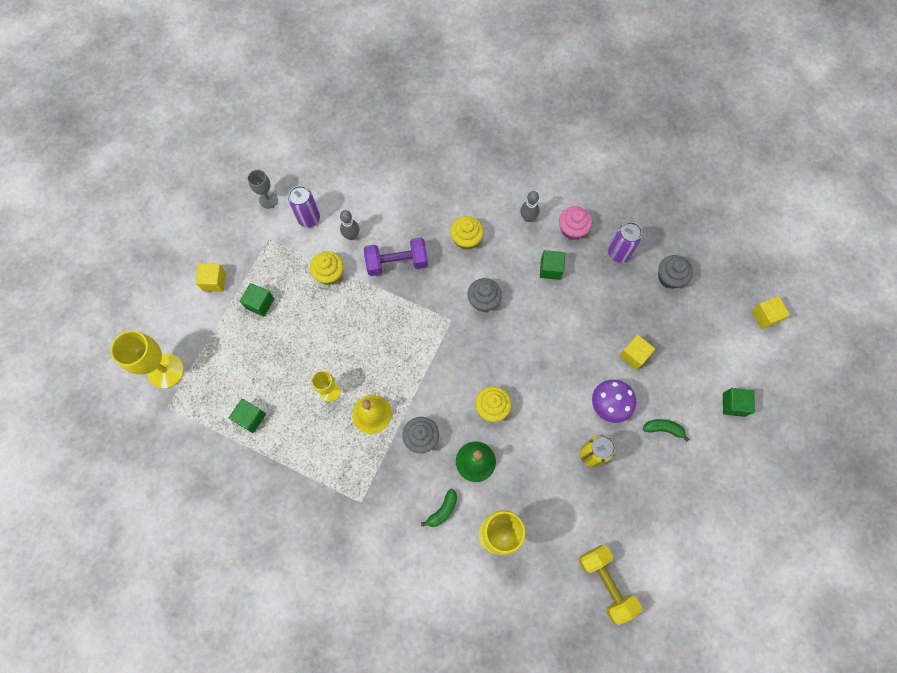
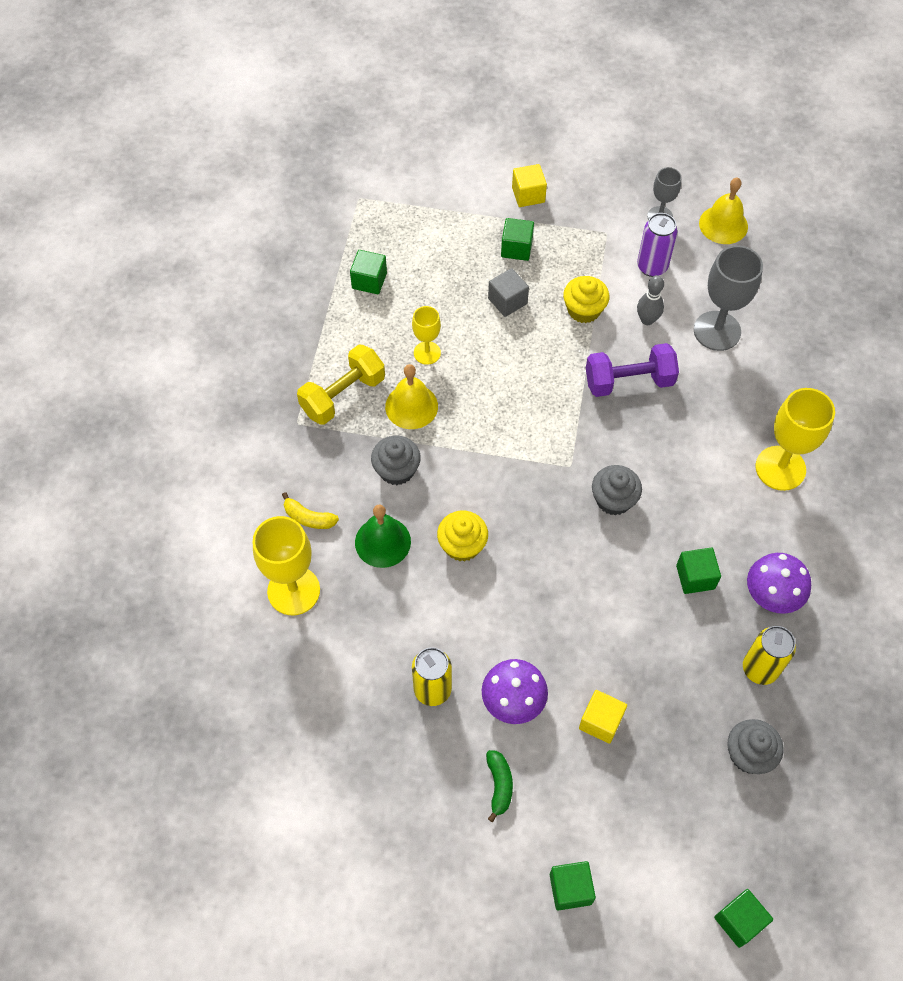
camera: 75 degrees right, 10 degrees down
yellow goblet [110,330,184,389] -> yellow goblet moved to [755,388,835,491]
purple dumbbell [364,238,428,276] -> purple dumbbell turned 75 degrees counterclockwise [586,343,679,397]
green banana [421,489,457,527] -> yellow banana [282,492,339,529]
yellow cupcake [450,216,484,250] -> none
grey bowling pin [520,191,539,222] -> none
pink cupcake [559,206,592,240] -> purple mushroom [747,553,811,614]
yellow dumbbell [579,545,642,625] -> yellow dumbbell moved to [297,344,385,425]
purple can [608,222,642,262] -> yellow can [743,626,796,685]
yellow cube [751,296,790,329] -> green cube [714,889,773,948]
none -> grey cube [488,268,529,317]
none -> grey goblet [694,245,763,351]
none -> yellow bell [699,177,748,244]

